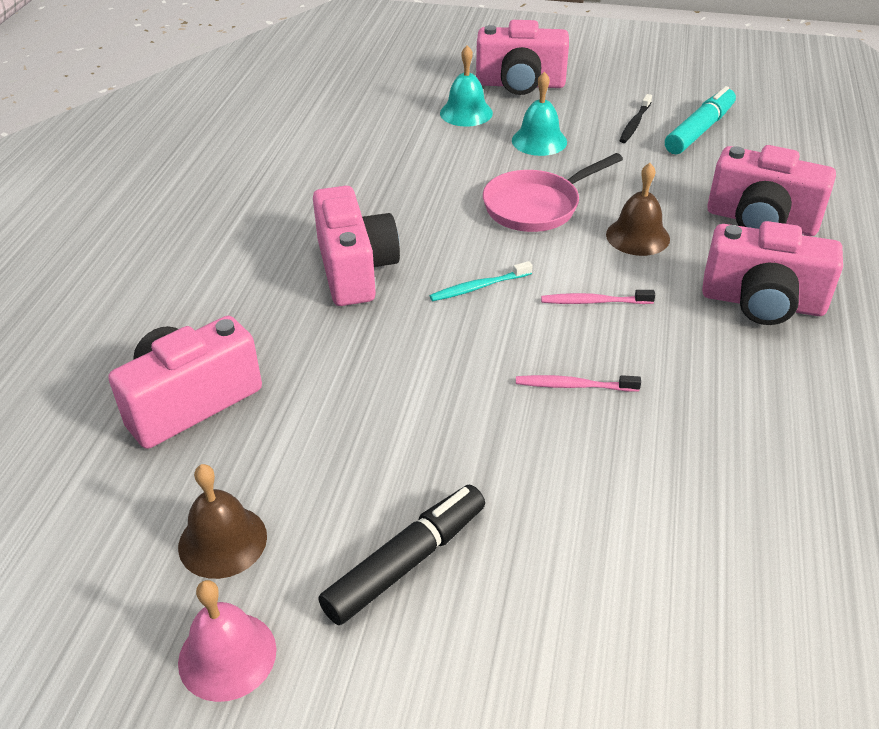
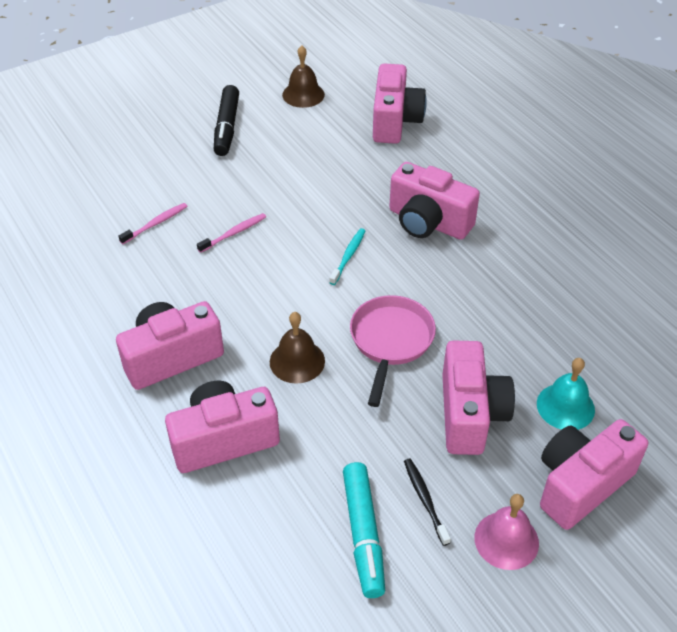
camera: 135 degrees right, 5 degrees up
pink bell [178,580,276,702] -> pink bell moved to [474,494,539,570]
turquoise bell [512,72,567,156] -> pink camera [442,341,515,455]
pink toothbrush [541,290,655,304] -> pink toothbrush moved to [118,203,187,244]

